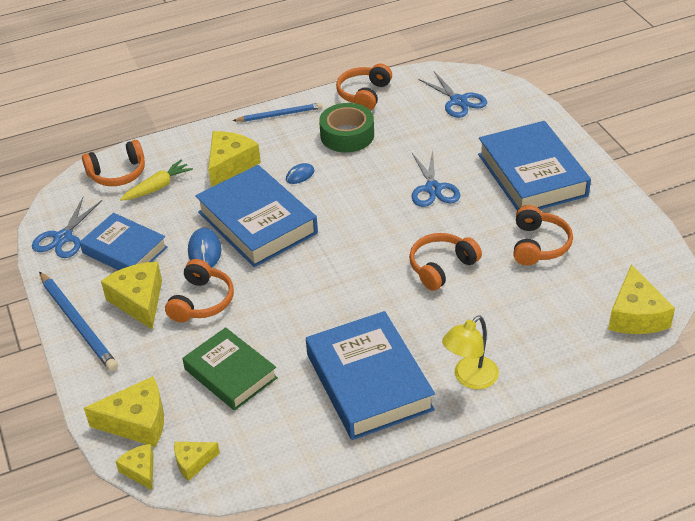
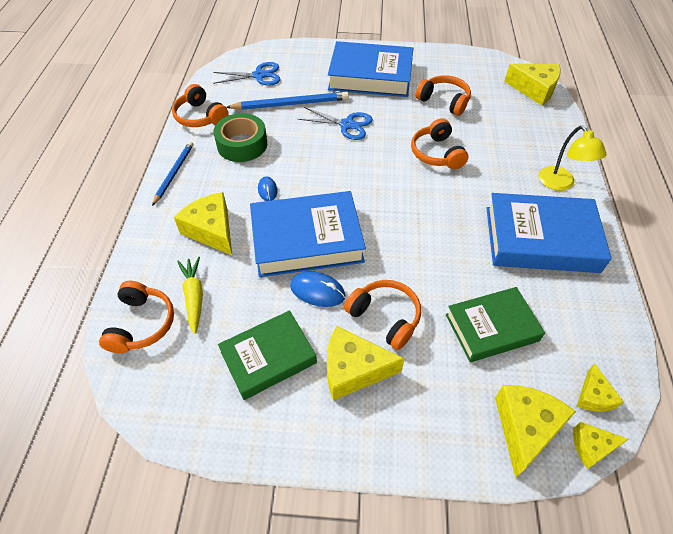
camera: 65 degrees left, 10 degrees up
blue scissors [32,197,102,258] -> none
blue pencil [39,272,118,371] -> blue pencil moved to [226,91,349,110]
blue book [80,213,168,270] -> green book [218,310,317,400]

